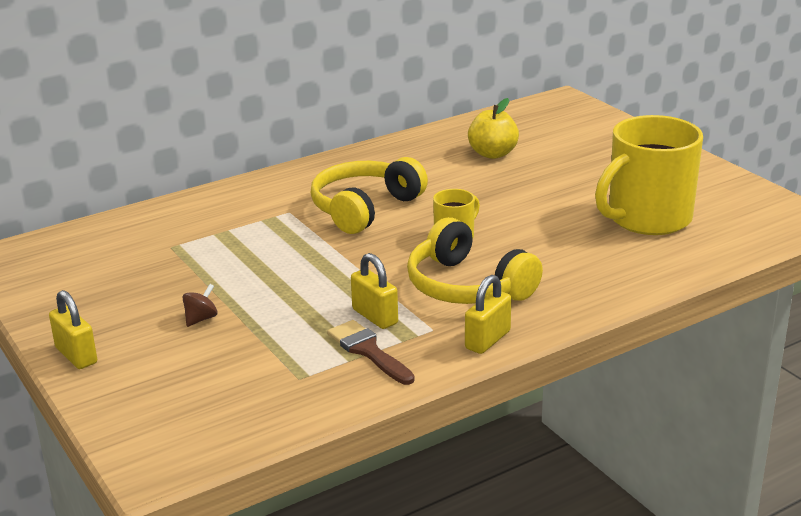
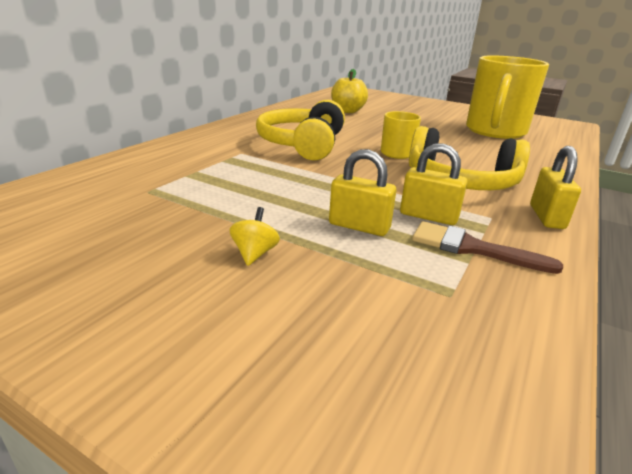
camera: 30 degrees left, 0 degrees up
yellow padlock [49,290,97,369] -> yellow padlock moved to [329,149,396,236]
brown spinning top [182,284,217,327] -> yellow spinning top [229,207,280,266]

